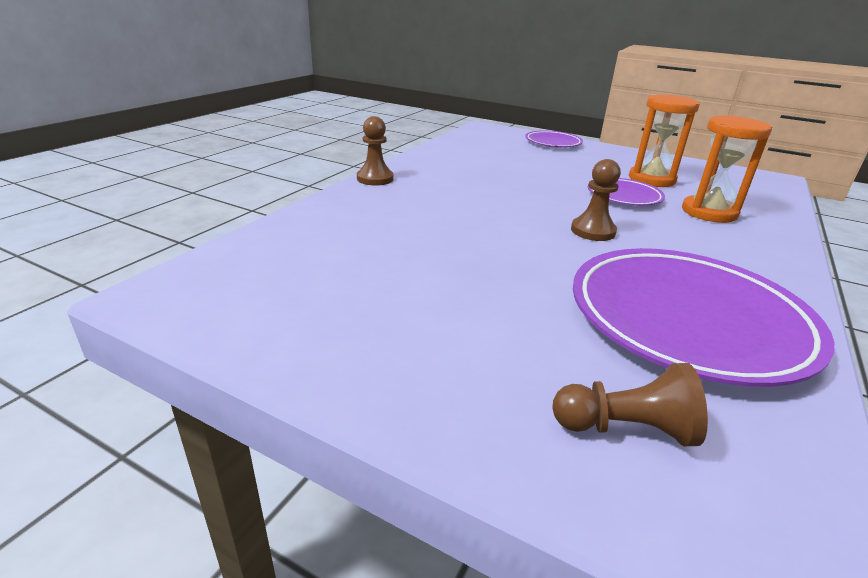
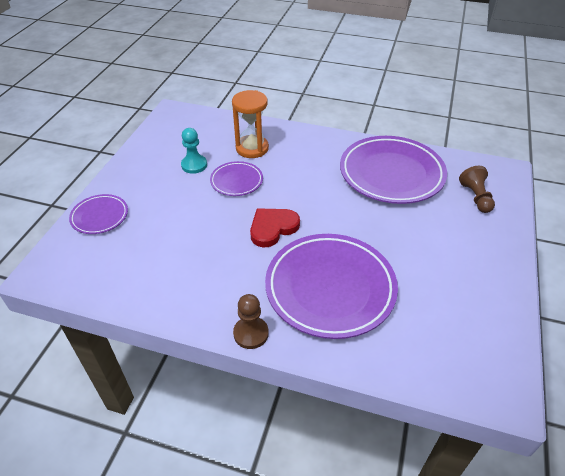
camera: 100 degrees left, 15 degrees up
brown pawn [571,159,621,241] -> none
orange hourglass [629,95,700,187] -> turquoise pawn [181,128,207,174]
none -> red heart [250,208,300,247]
none -> purple plate [265,234,398,339]

